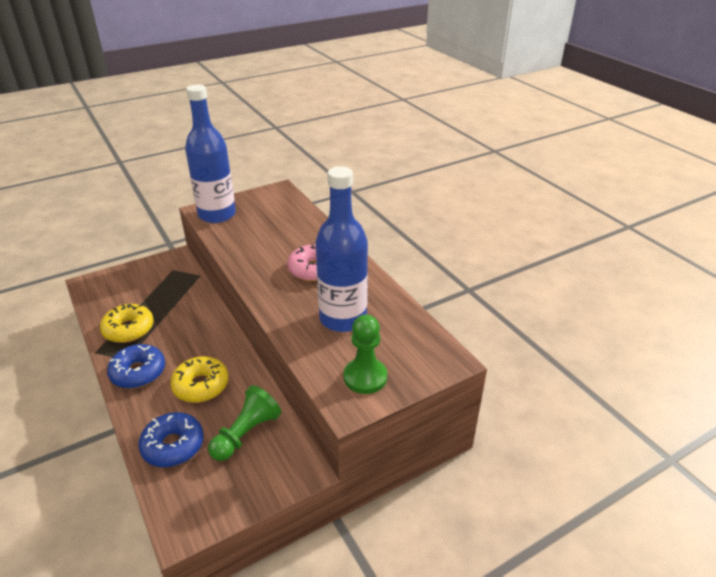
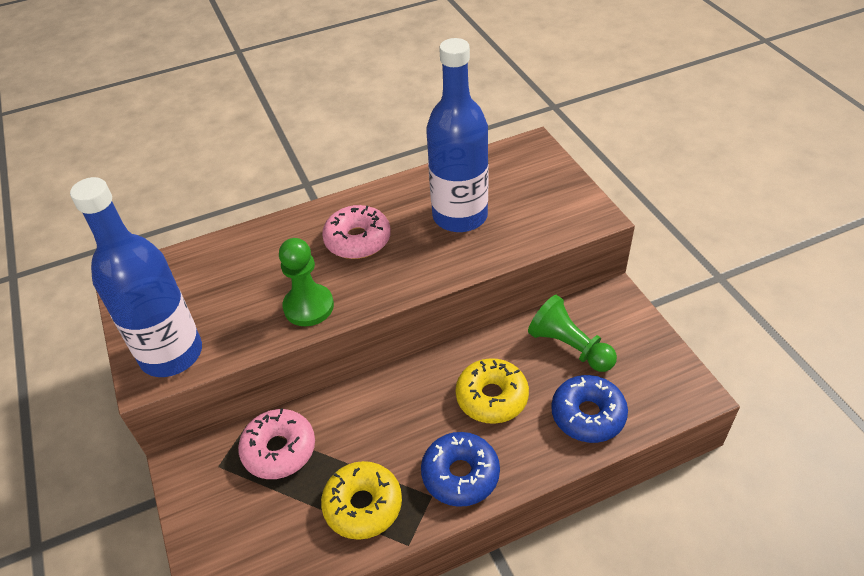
camera: 80 degrees left, 10 degrees up
green pawn [344,315,387,394] -> green pawn moved to [279,238,334,326]
none -> pink donut [238,408,315,479]

